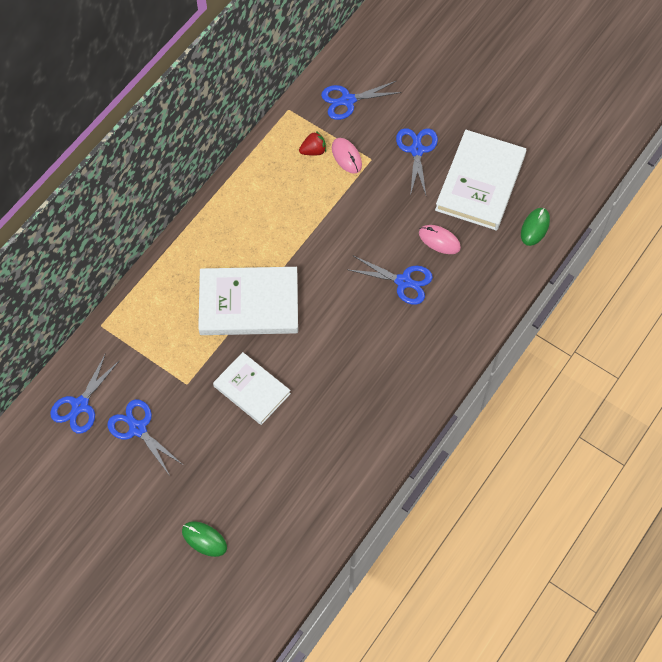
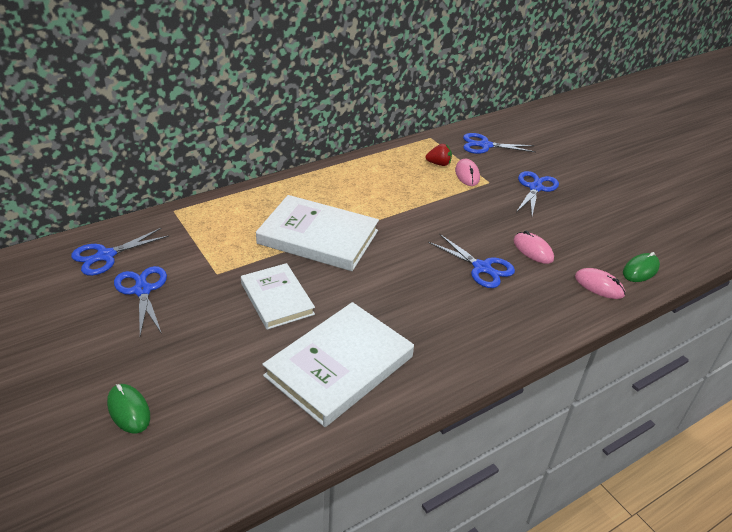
camera: 20 degrees right, 25 degrees down
white book [435,130,527,231] -> white book moved to [262,302,414,427]
none -> pink mouse [575,268,625,299]

